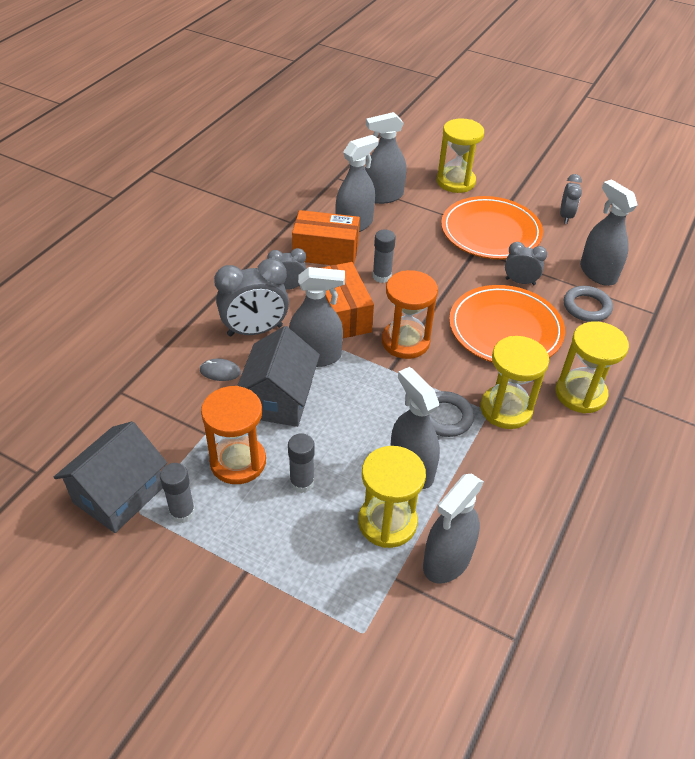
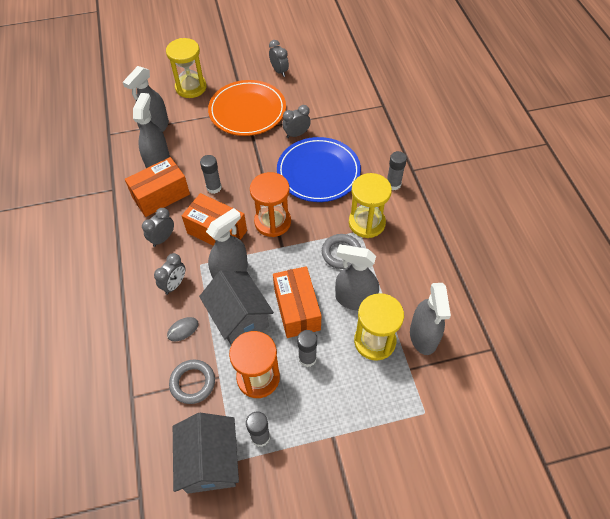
camera: 40 degrees left, 10 degrees up
grey clock [214,258,289,337] -> grey clock [154,253,185,295], size x0.58
orange plate [449,285,565,363] -> blue plate [277,137,361,202]
yellow hourglass [556,321,629,414] -> grey glue stick [387,151,407,190]
grey ring [564,286,613,322] -> grey ring moved to [169,359,215,404]
grey spray bottle [580,179,637,286] -> none
none -> orange box [273,266,321,338]

